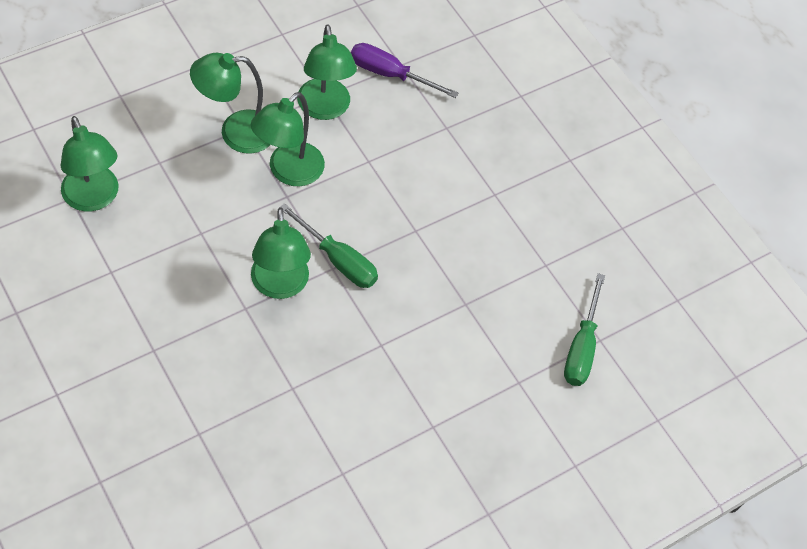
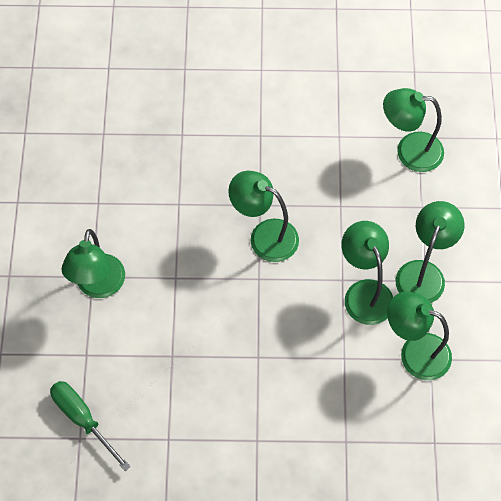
camera: 130 degrees right, 5 degrees up
green screwdriver [279,203,378,288] -> none
purple screwdriver [351,43,458,98] -> none
none -> green lamp [62,229,125,298]

